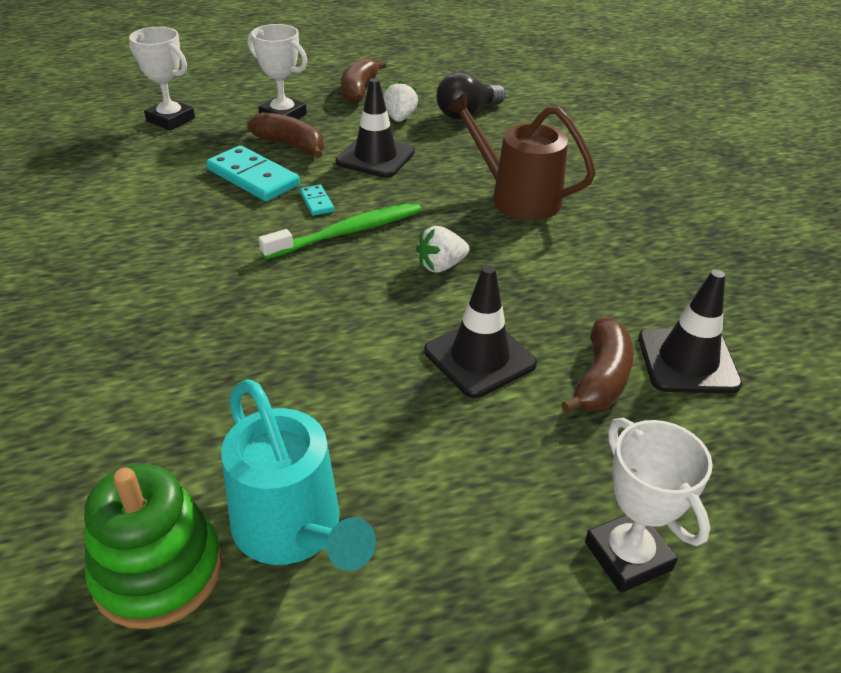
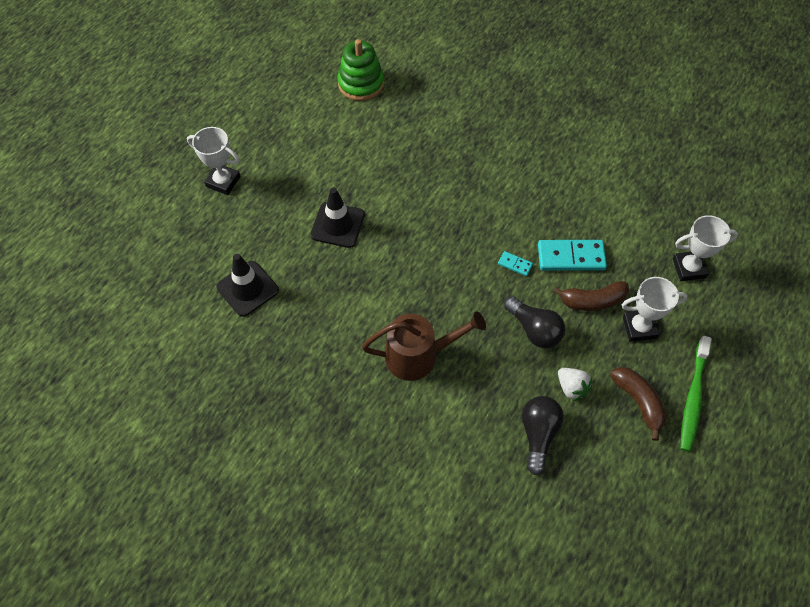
camera: 140 degrees right, 20 degrees up
turquoise watering can [221,379,376,571] -> none
green toothbrush [259,202,421,259] -> green toothbrush moved to [680,336,712,452]
black traffic cone [336,78,415,178] -> black light bulb [504,296,565,348]
white strawberry [416,226,469,273] -> none
brown banana [561,317,634,413] -> none

